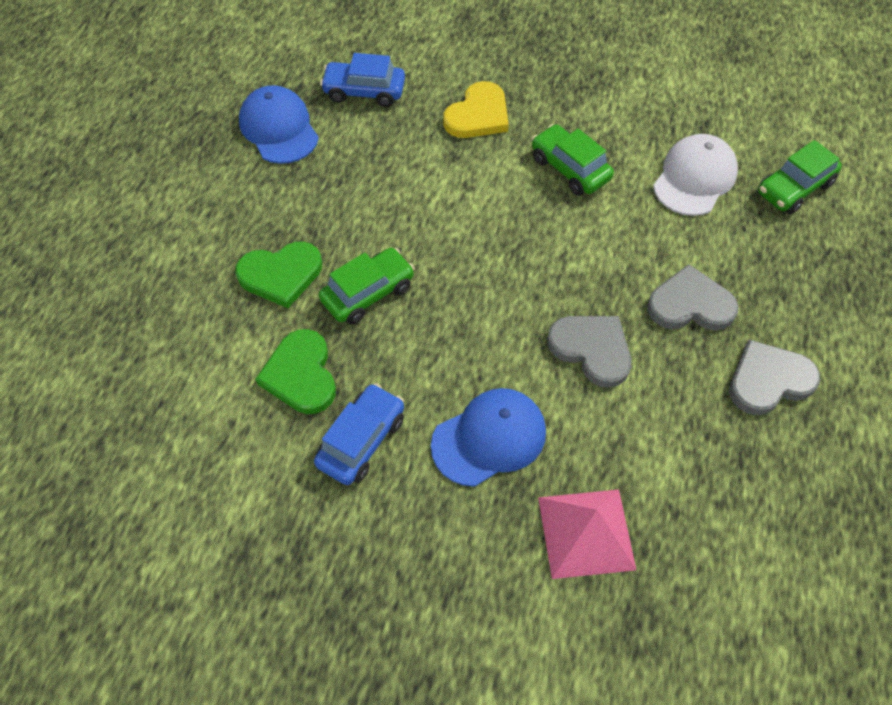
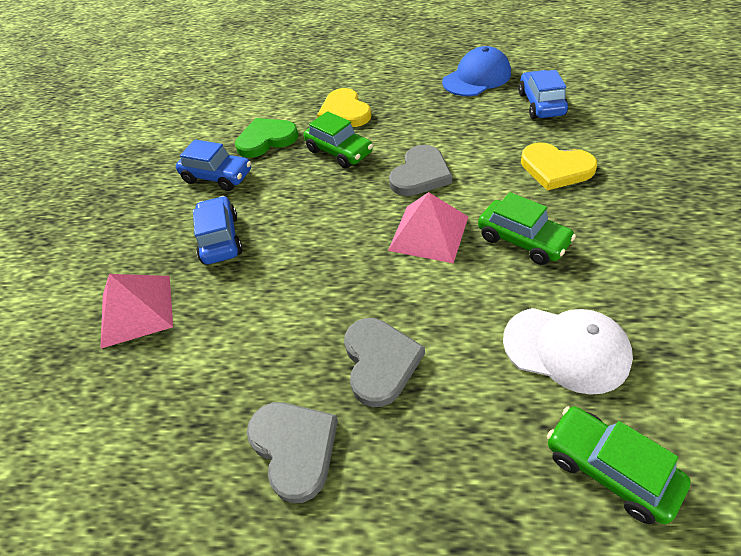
camera: 85 degrees right, 10 degrees down
green heart [235,241,322,308] -> yellow heart [317,88,371,127]
blue cap [431,388,546,487] -> blue car [193,196,243,264]
green car [532,124,614,196] -> green car turned 90 degrees clockwise [478,192,576,265]
grey heart [547,316,632,388] -> grey heart moved to [389,145,452,196]
none -> pink pyramid [388,192,468,263]

